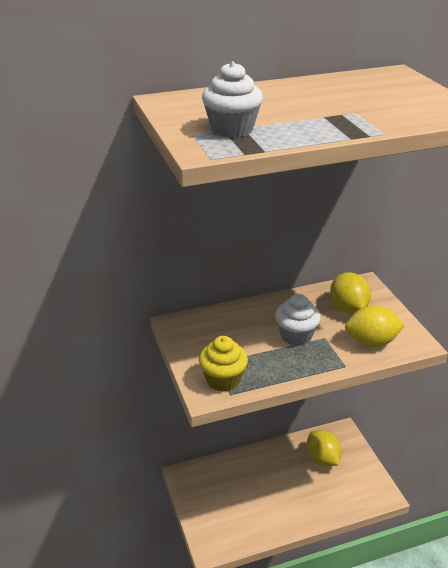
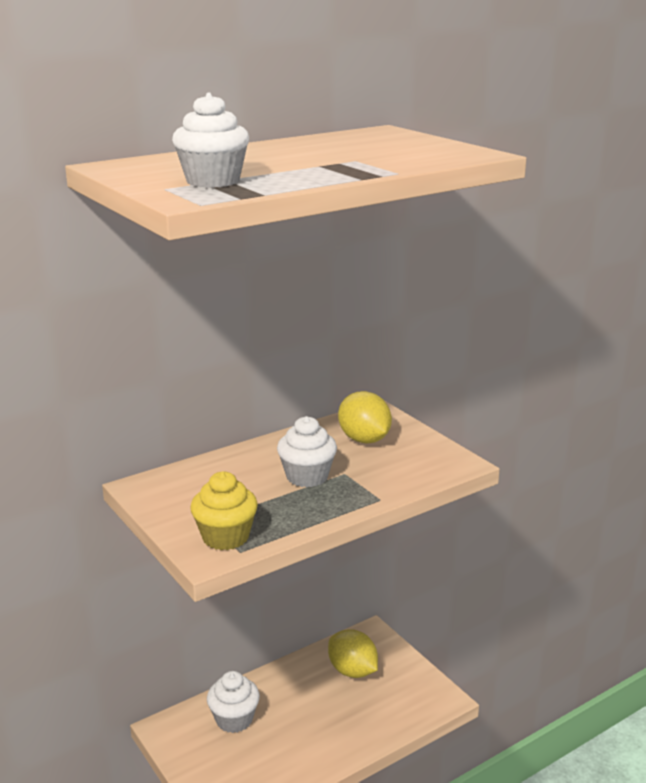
camera: 15 degrees left, 10 degrees down
yellow lemon [345,305,405,347] -> none
none -> white cupcake [207,671,260,733]

